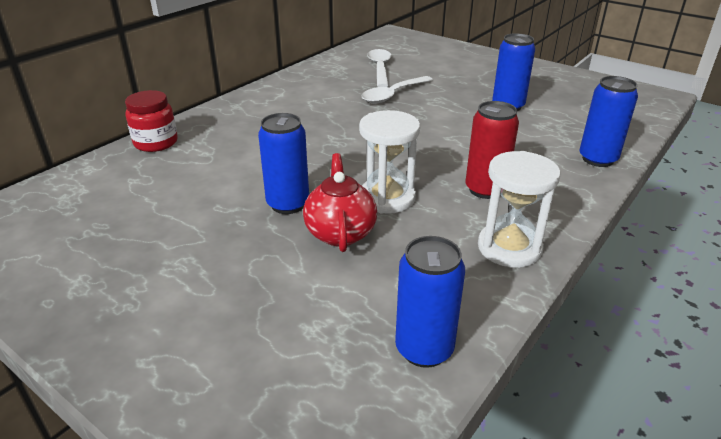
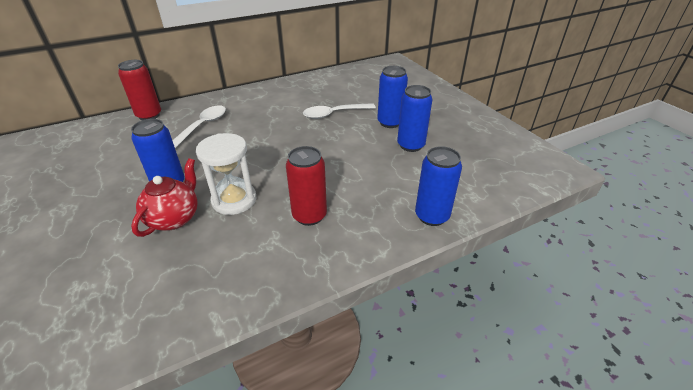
camera: 25 degrees right, 5 degrees up
red jar [125,90,178,152] -> red can [118,60,161,120]
white spoon [367,49,391,87] -> white spoon moved to [172,105,226,148]
blue can [395,236,465,368] -> blue can moved to [377,66,408,128]
white hourglass [478,151,561,268] -> none

